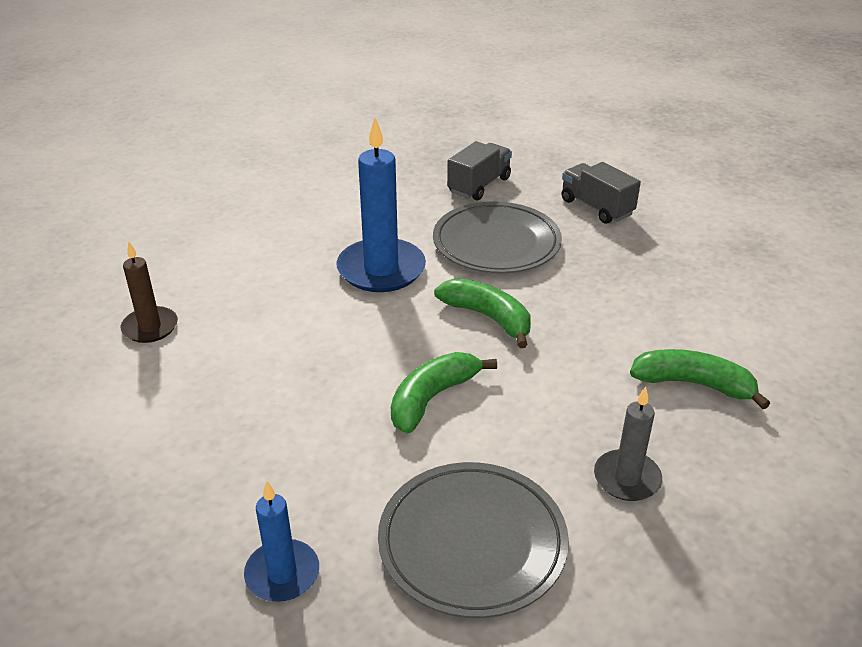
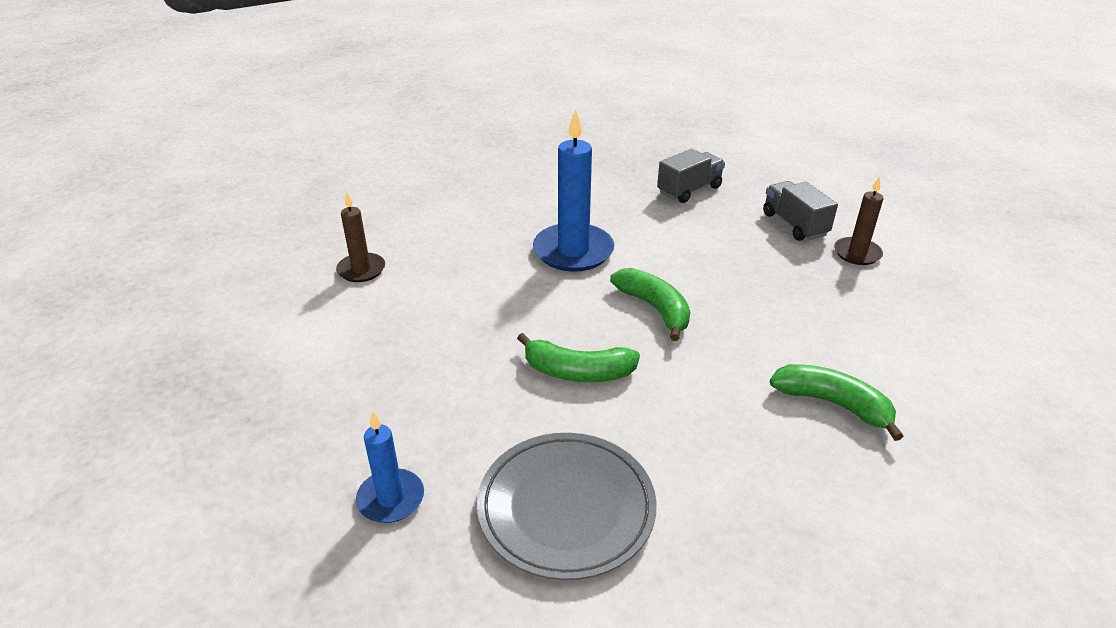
camera: 15 degrees right, 0 degrees up
green banana [391,352,497,434] -> green banana turned 135 degrees counterclockwise [517,333,640,382]
grey plate [433,201,562,274] -> none
grey candle [594,387,662,501] -> none
none -> brown candle [834,176,883,265]

